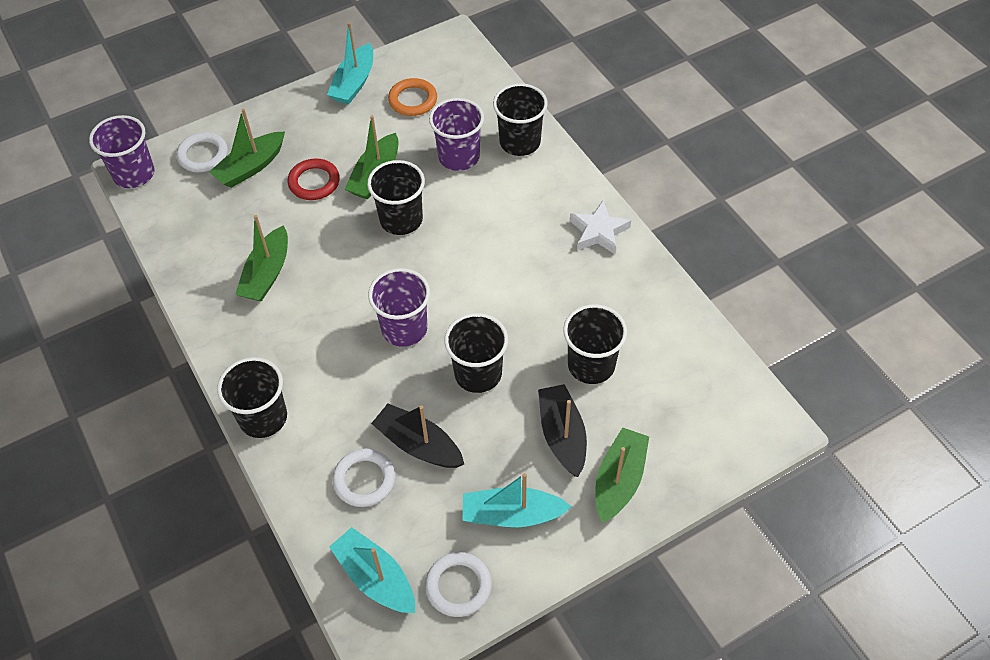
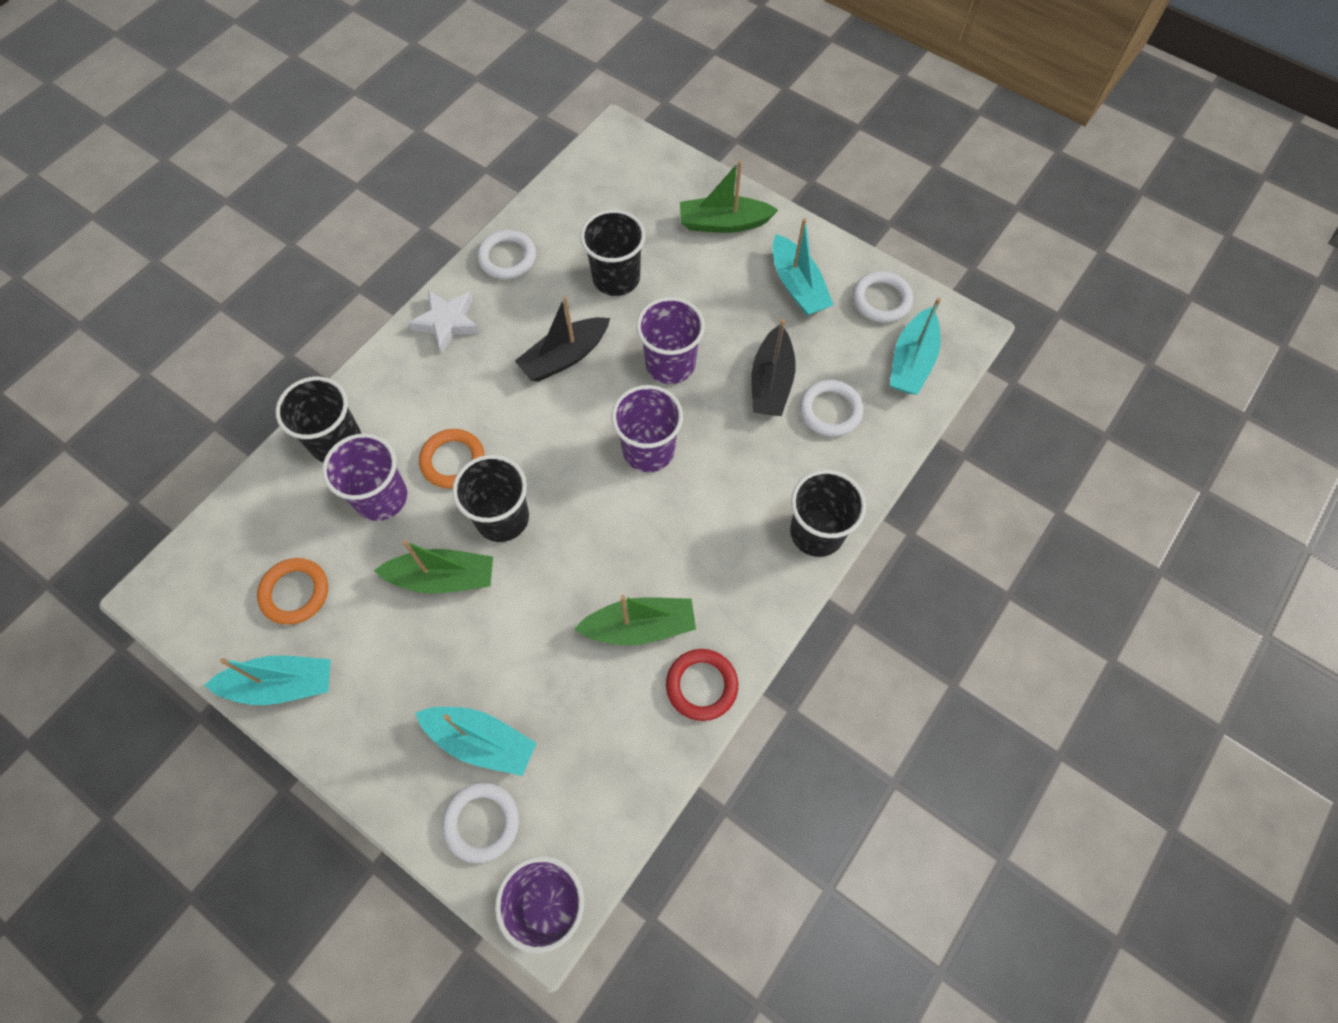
camera: 115 degrees left, 10 degrees up
green boat [209,109,285,188] -> turquoise boat [415,707,537,776]
red ring [288,158,340,200] -> red ring moved to [666,649,738,721]
black cup [444,313,508,393] -> purple cup [636,297,705,384]
black boat [538,384,587,477] -> black boat moved to [515,296,610,382]
none -> orange ring [419,429,484,488]
none -> white ring [477,230,536,280]

